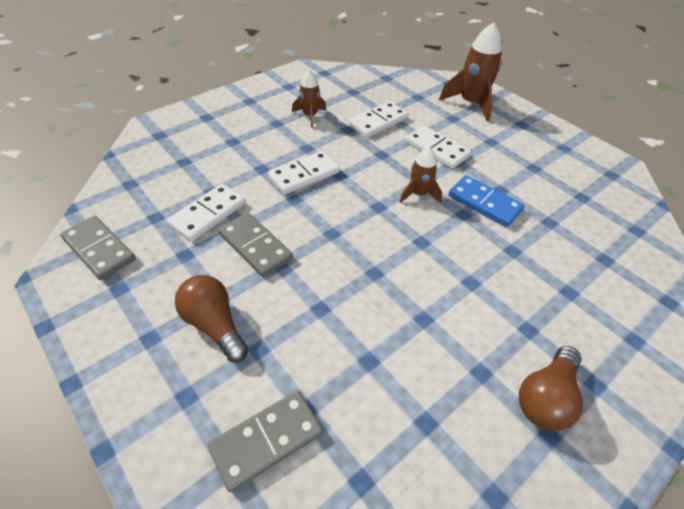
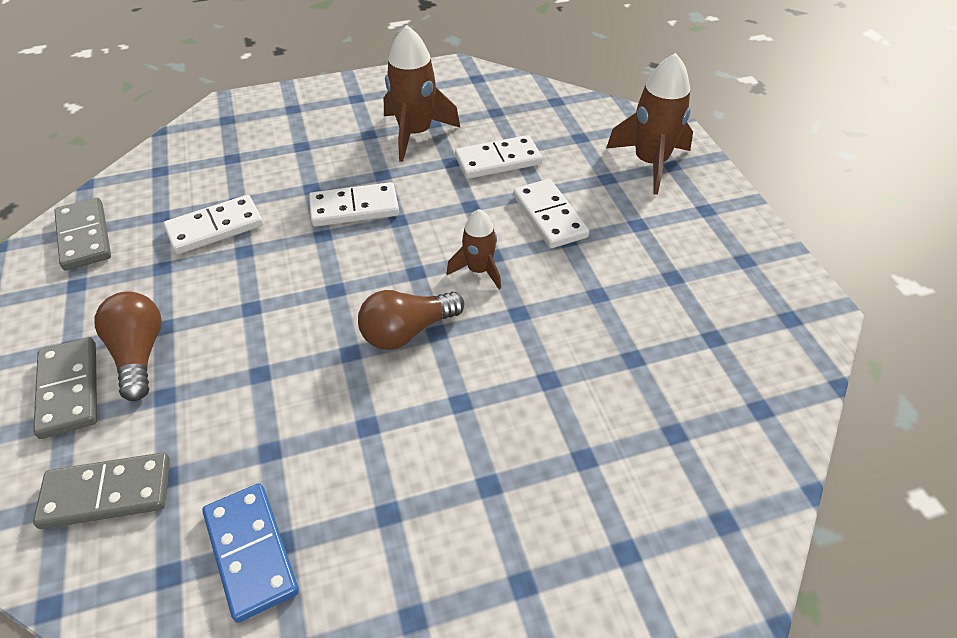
camera: 25 degrees right, 0 degrees up
grey domino [219,213,293,277] -> grey domino moved to [33,337,97,439]
brown rocket [292,70,326,128] -> brown rocket [384,25,460,162], size x1.70
blue domino [448,175,524,227] -> blue domino moved to [202,483,299,623]
brown light bulb [519,346,583,431] -> brown light bulb moved to [358,290,464,350]

